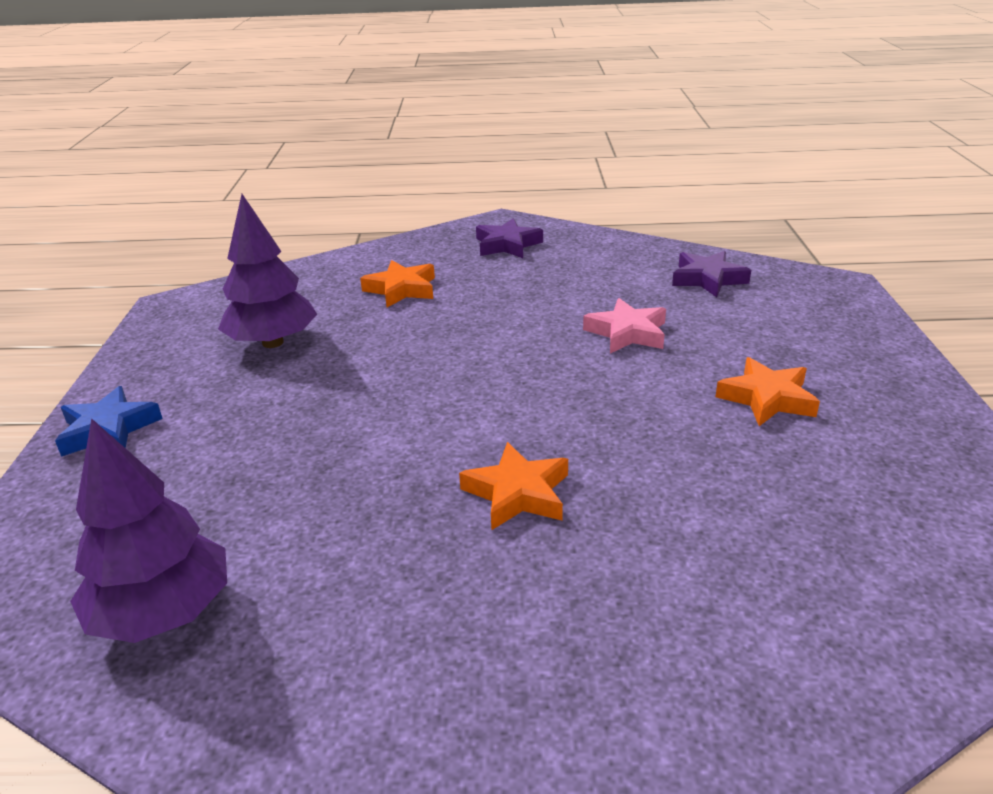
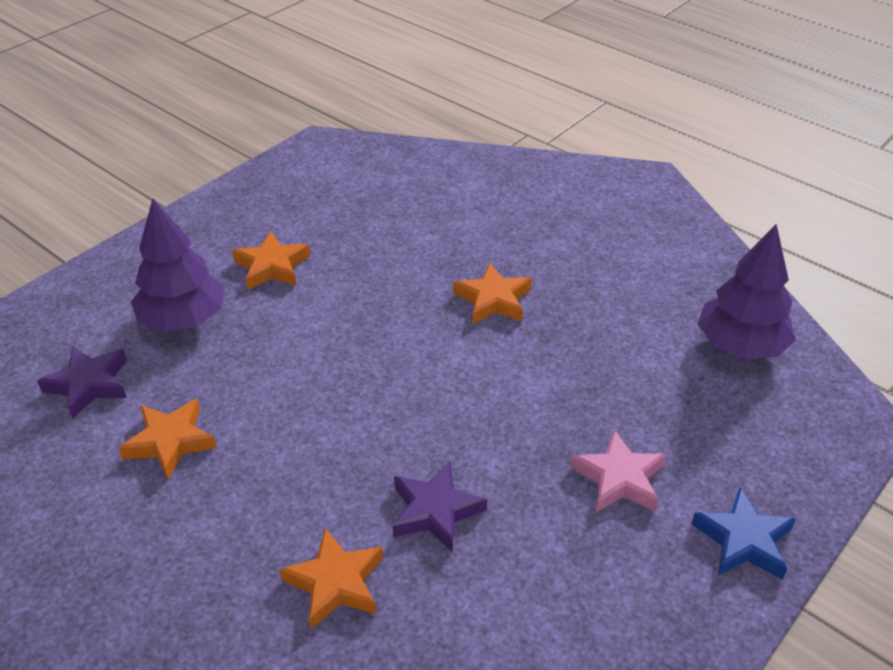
camera: 140 degrees left, 10 degrees up
purple tree [218,194,317,348] -> purple tree moved to [131,198,225,332]
purple star [476,218,543,258] -> purple star moved to [393,461,487,552]
pink star [583,298,666,353] -> pink star moved to [570,430,667,512]
none -> orange star [119,399,217,480]

